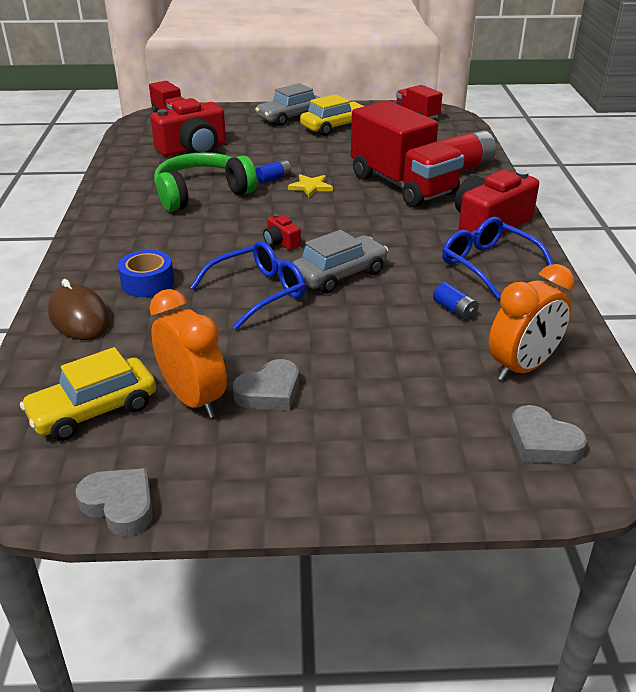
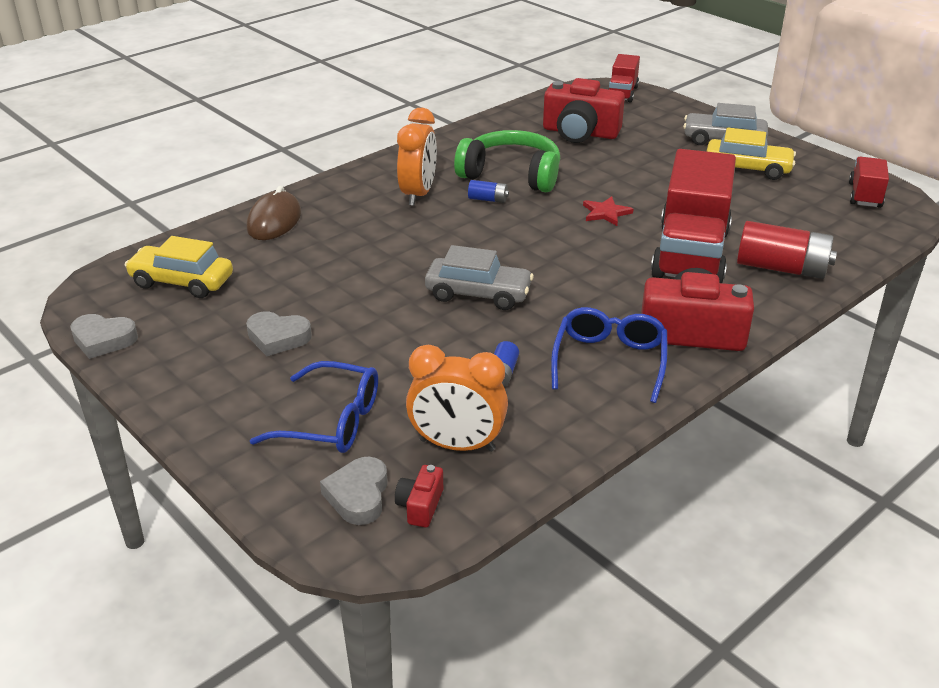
camera: 50 degrees right, 0 degrees up
grey heart [75,468,153,536] -> grey heart turned 105 degrees clockwise [70,314,138,359]
blue tape [118,250,174,297] -> none
orange clock [150,289,227,418] -> orange clock moved to [397,108,437,206]
blue glasses [190,241,306,330] -> blue glasses moved to [250,361,378,453]
blue battery [255,160,291,184] -> blue battery moved to [468,180,509,203]
red camera [263,214,301,250] -> red camera moved to [395,465,443,527]
yellow star [288,174,333,197] -> red star [583,196,633,226]

